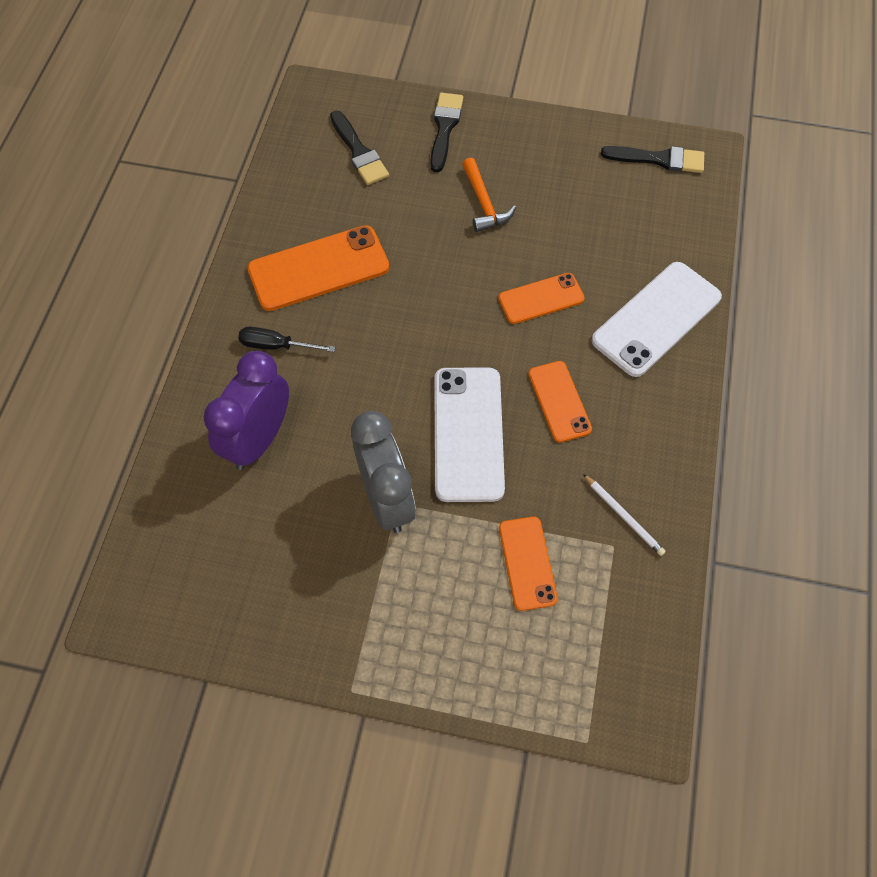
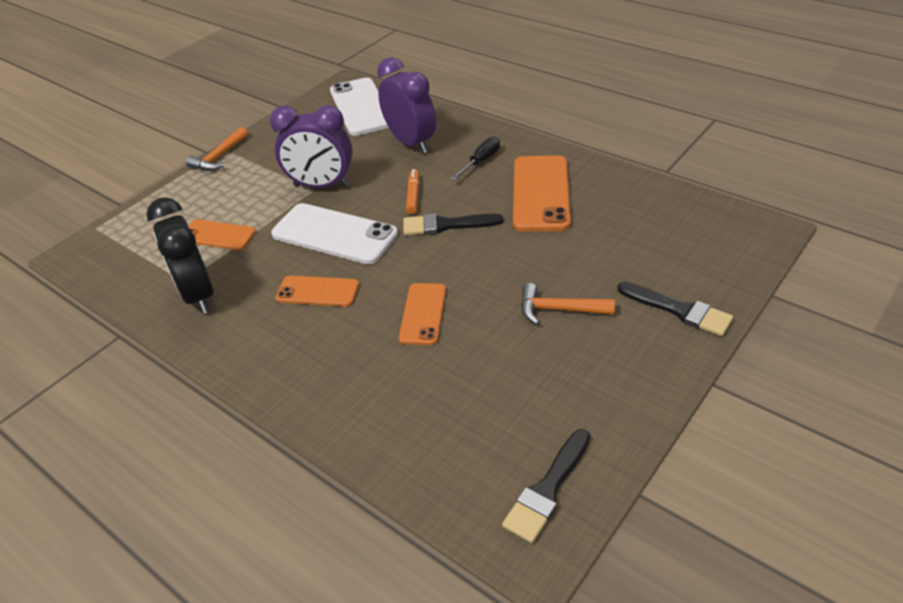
camera: 120 degrees right, 20 degrees down
black brush [330,110,389,185] -> black brush moved to [403,213,503,235]
grey clock [351,411,416,533] -> purple clock [270,105,353,188]
white pencil [583,474,666,556] -> black clock [146,197,214,314]
white phone [592,262,722,377] -> white phone moved to [330,78,389,136]
none -> orange hammer [186,127,248,171]
none -> orange marker [406,169,420,214]

